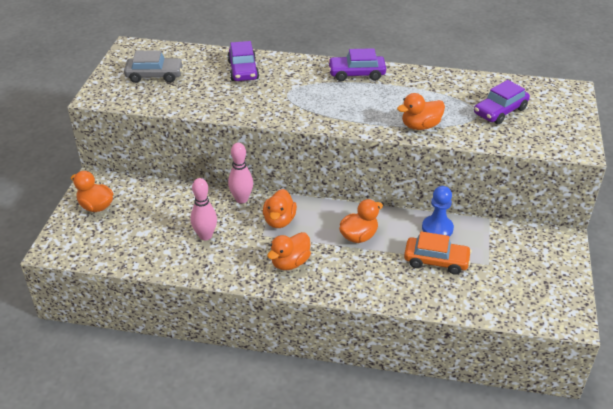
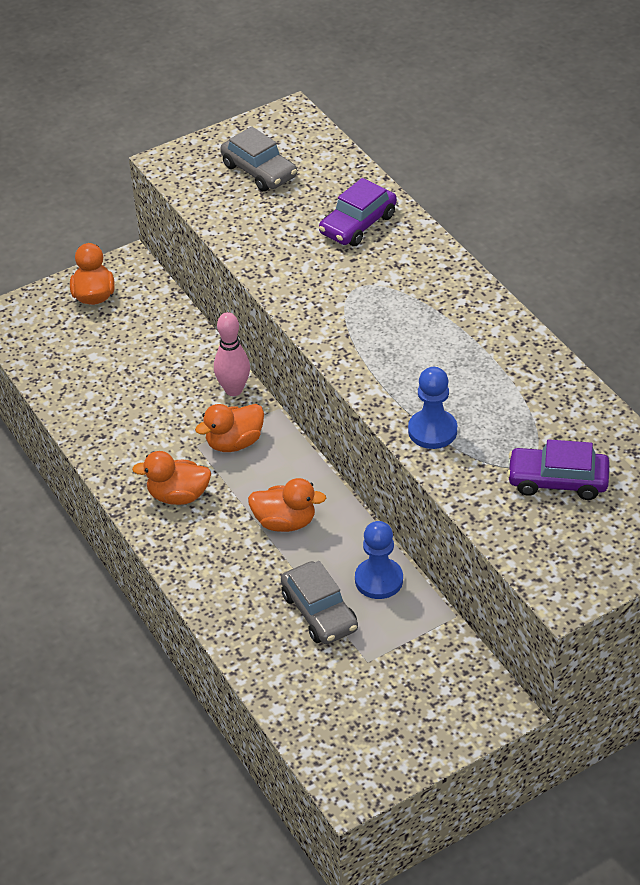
camera: 50 degrees right, 5 degrees up
pink bowling pin [190,178,217,240] -> none
purple car [328,48,386,81] -> none
orange duck [397,93,445,130] -> blue pawn [408,367,457,449]
orange car [404,231,472,275] -> grey car [281,561,358,644]

